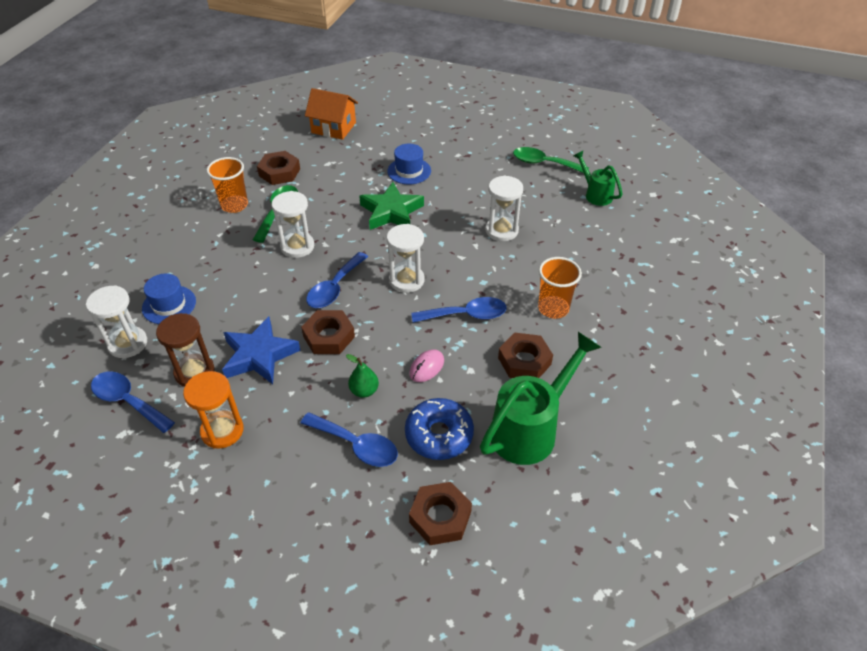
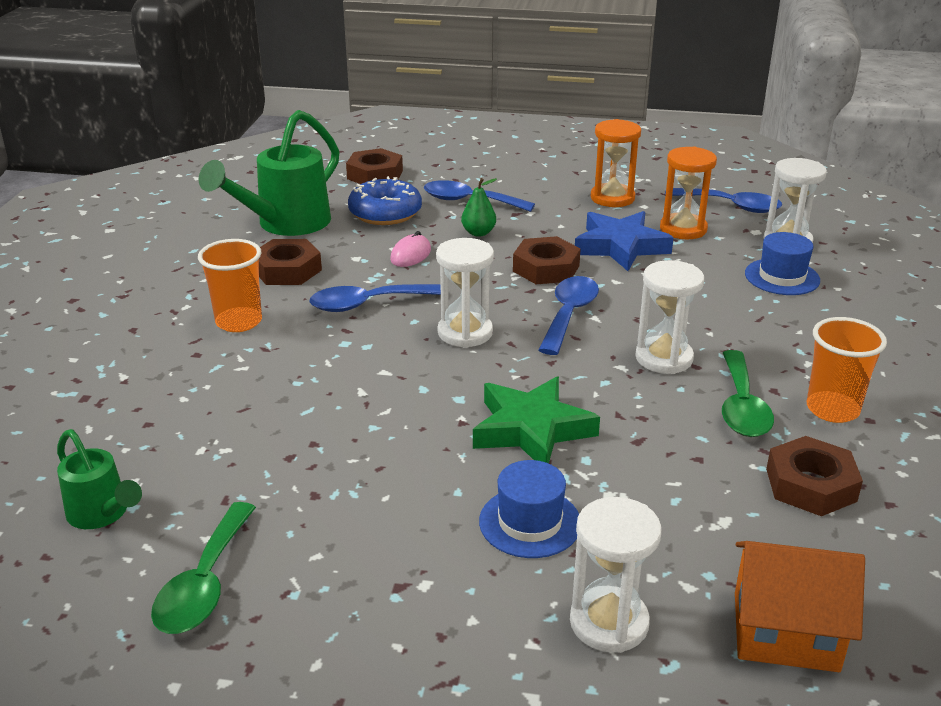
camera: 170 degrees right, 15 degrees down
brown hourglass [156,313,214,387] -> orange hourglass [660,147,717,239]
white hourglass [486,175,523,241] -> white hourglass moved to [570,497,662,653]
green spoon [513,147,589,173] -> green spoon turned 90 degrees clockwise [151,502,256,634]

